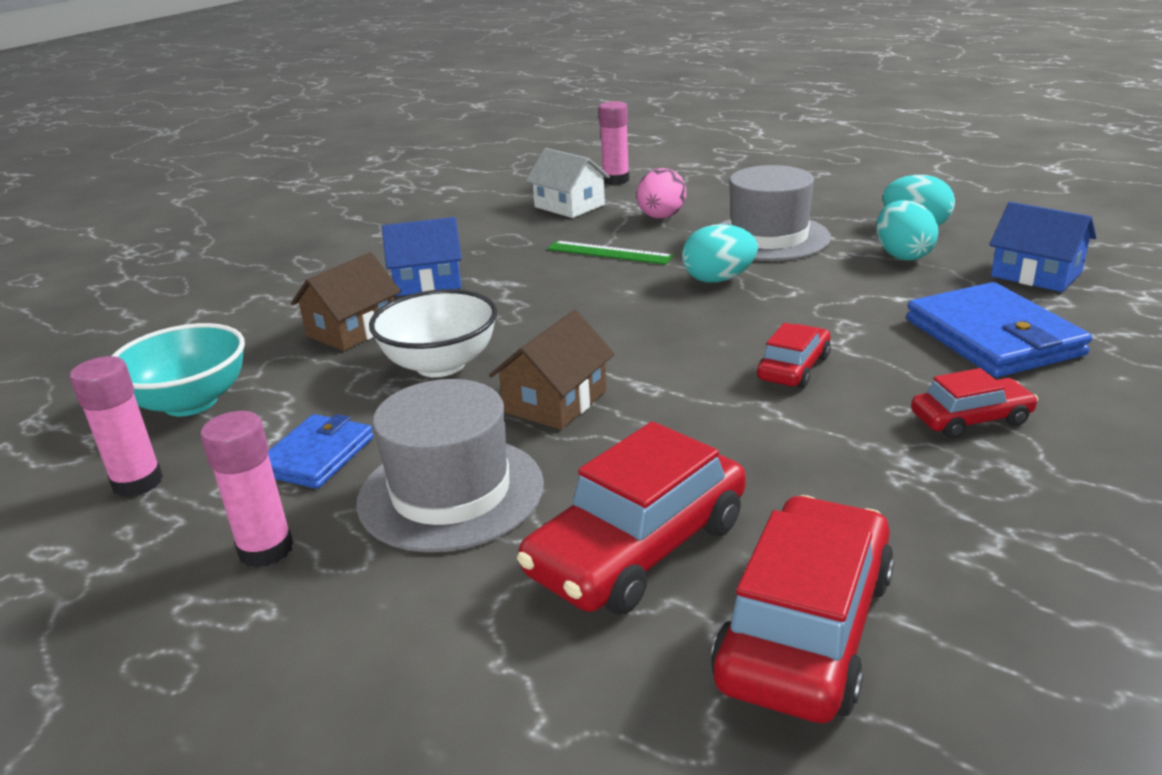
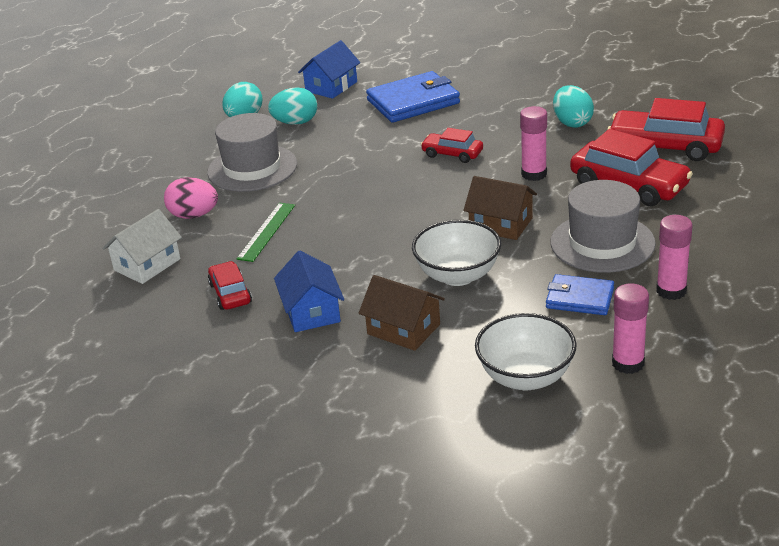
camera: 95 degrees left, 5 degrees up
turquoise bowl [112,323,245,416] -> white bowl [475,313,577,391]
pink glue stick [598,101,629,185] -> pink glue stick moved to [520,106,547,181]
turquoise egg [682,224,758,283] -> turquoise egg moved to [553,85,594,128]
red car [911,368,1038,438] -> red car moved to [208,261,252,310]

